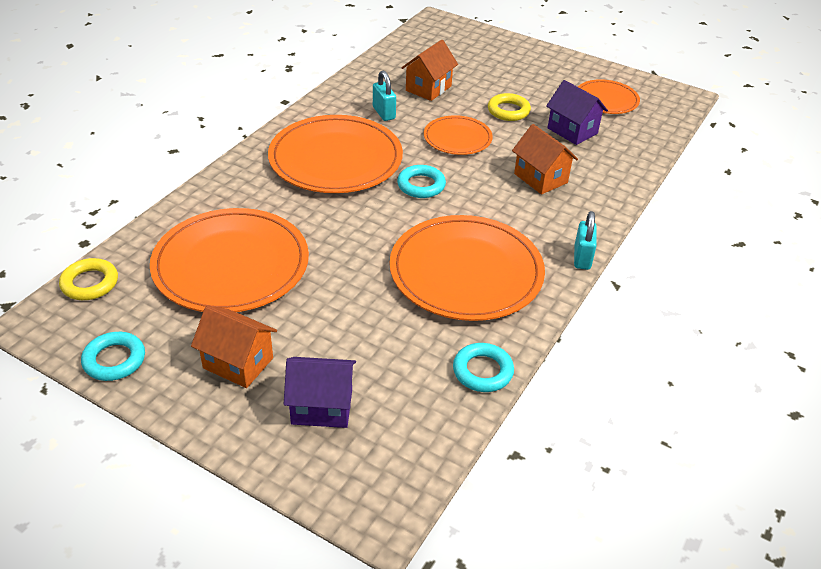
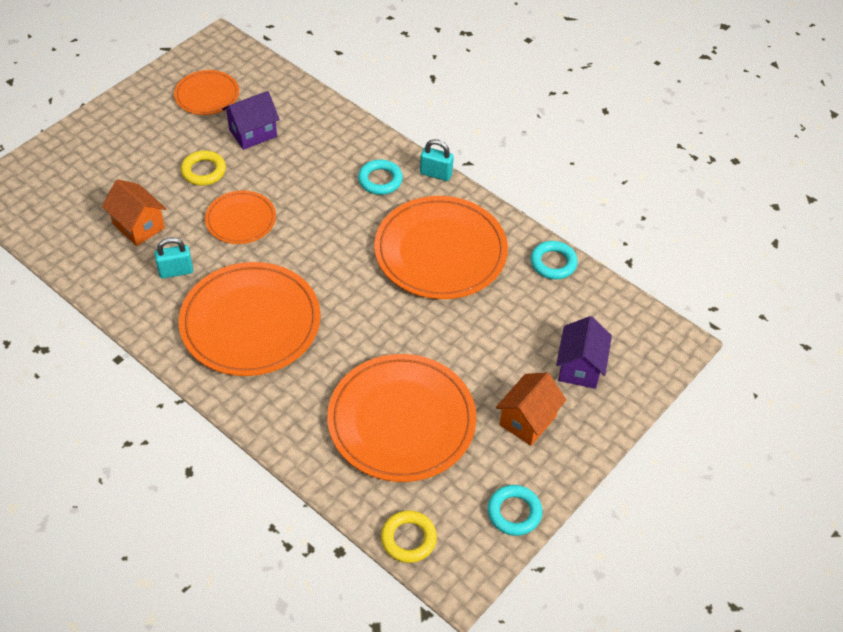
camera: 80 degrees left, 10 degrees up
turquoise ring [397,165,446,198] -> turquoise ring moved to [358,160,403,195]
orange house [512,124,578,195] -> none

